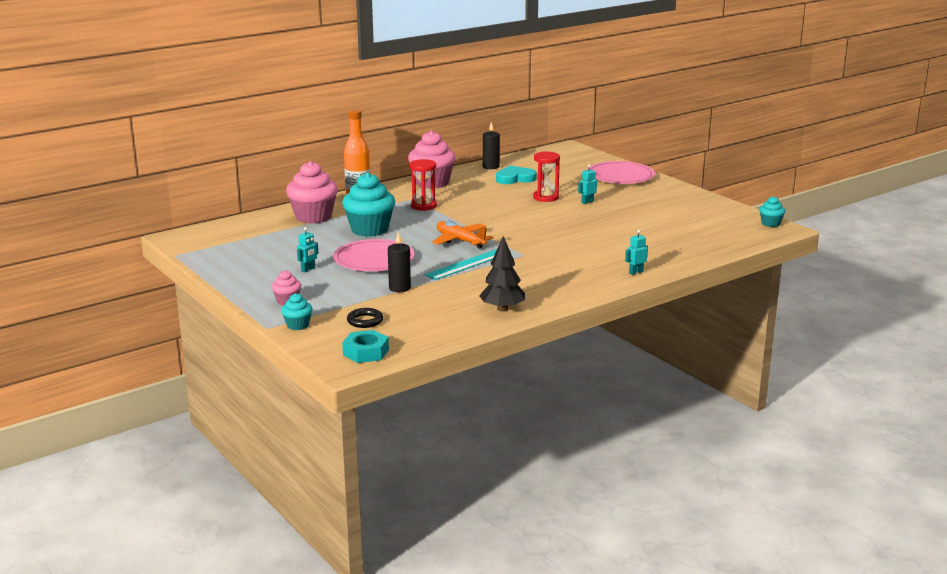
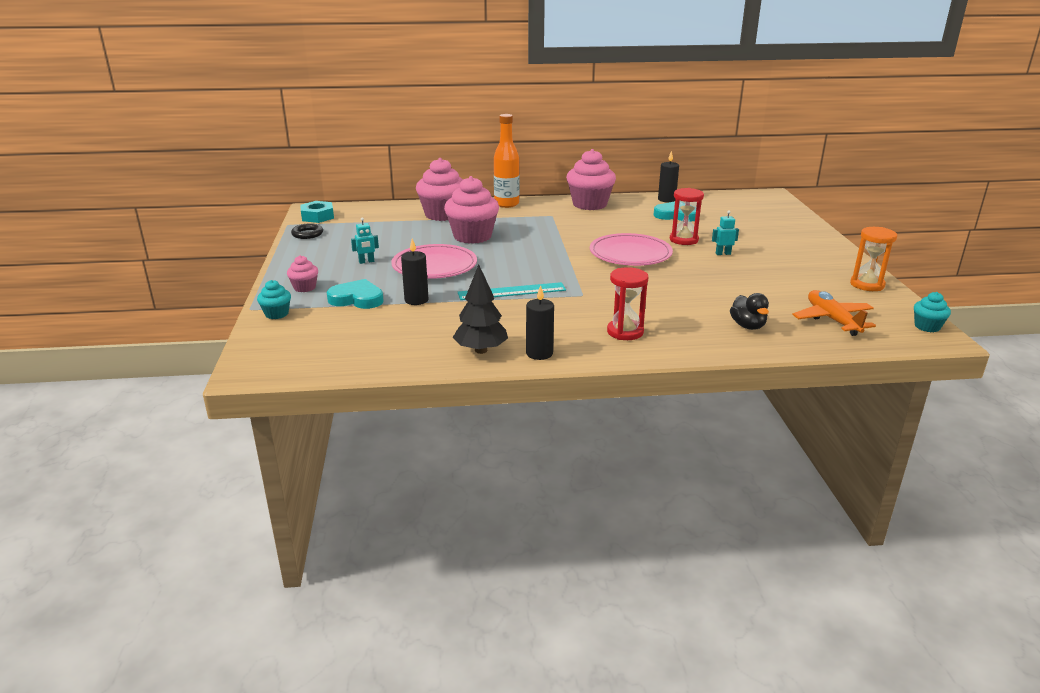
camera: 30 degrees right, 5 degrees up
turquoise cupcake [342,173,395,237] -> pink cupcake [444,176,499,244]
turquoise nut [342,330,389,363] -> turquoise nut moved to [300,201,334,223]
black ring [347,308,383,328] -> black ring moved to [291,223,323,239]
red hourglass [410,159,437,211] -> red hourglass moved to [607,267,648,340]
orange plane [432,221,493,249] -> orange plane moved to [792,290,876,336]
pink plate [587,161,655,184] -> pink plate moved to [590,233,673,266]
turquoise robot [625,230,648,275] -> none
none -> turquoise heart [327,279,384,309]
none -> black candle [526,285,554,360]
none -> black duck [730,293,769,330]
none -> orange hourglass [850,227,897,291]

